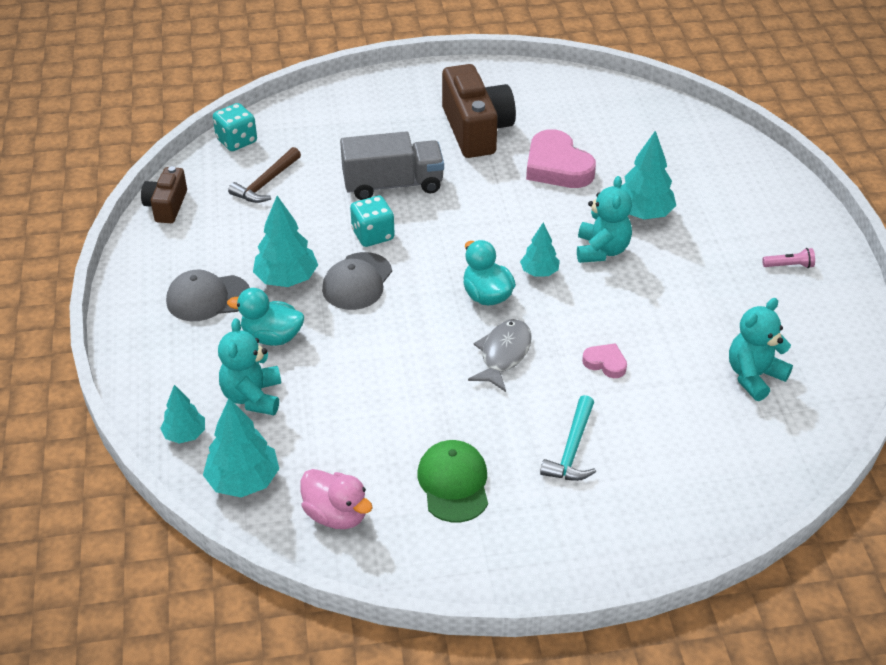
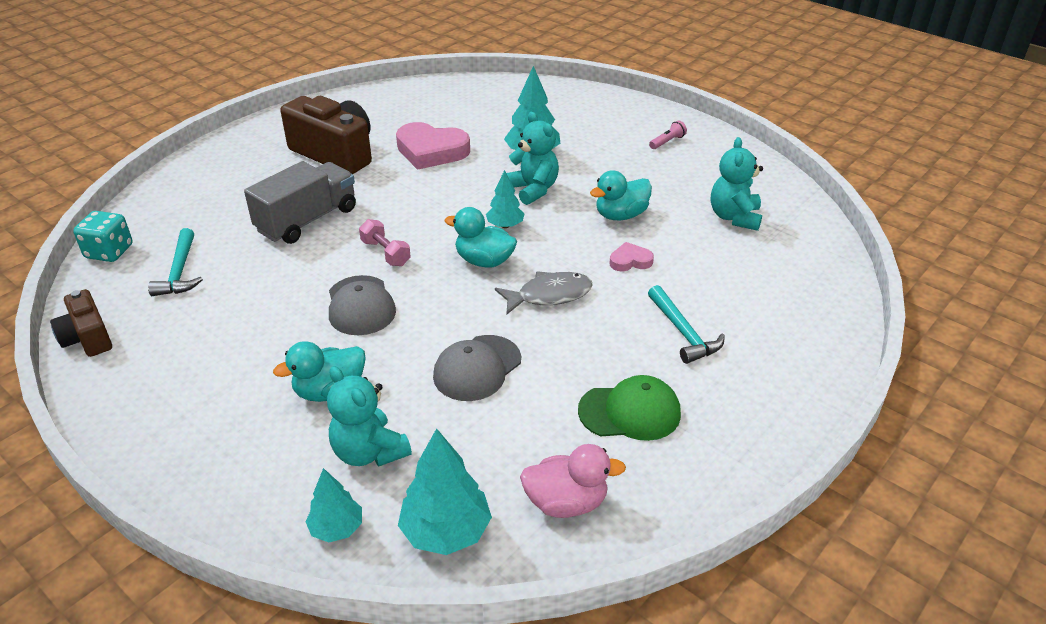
camera: 40 degrees left, 5 degrees down
grey cap [166,270,250,321] -> grey cap moved to [433,335,521,401]
brown hammer [228,147,301,203] -> turquoise hammer [148,228,203,296]
turquoise tree [253,196,318,287] -> none
turquoise dice [350,196,395,247] -> none
green cap [417,440,488,522] -> green cap turned 135 degrees clockwise [578,375,681,441]
grey fish [468,319,532,392] -> grey fish turned 90 degrees clockwise [495,271,593,314]
none -> pink dumbbell [359,219,411,266]
none -> turquoise duck [590,170,652,220]

